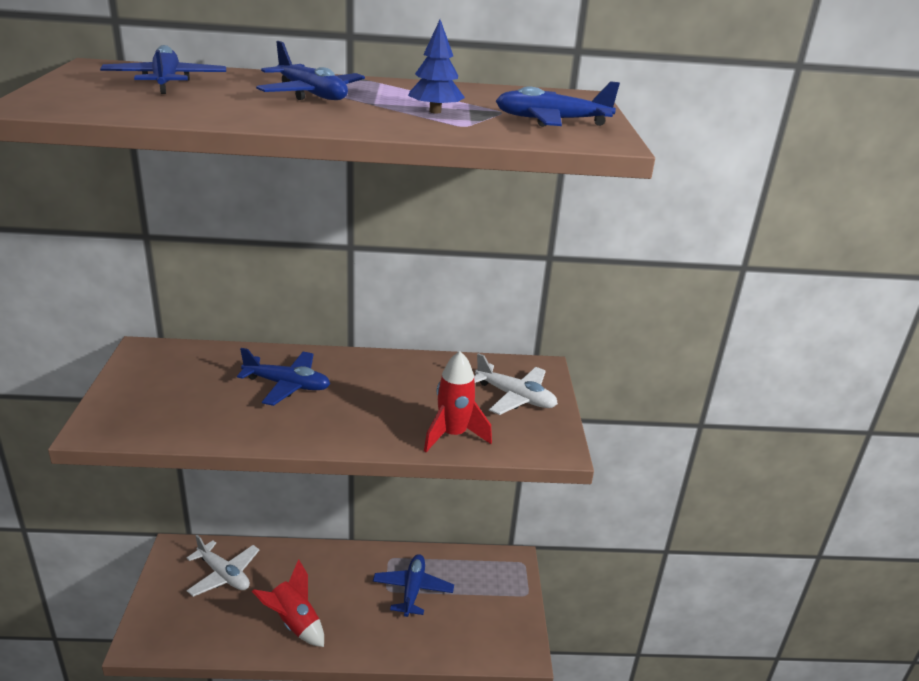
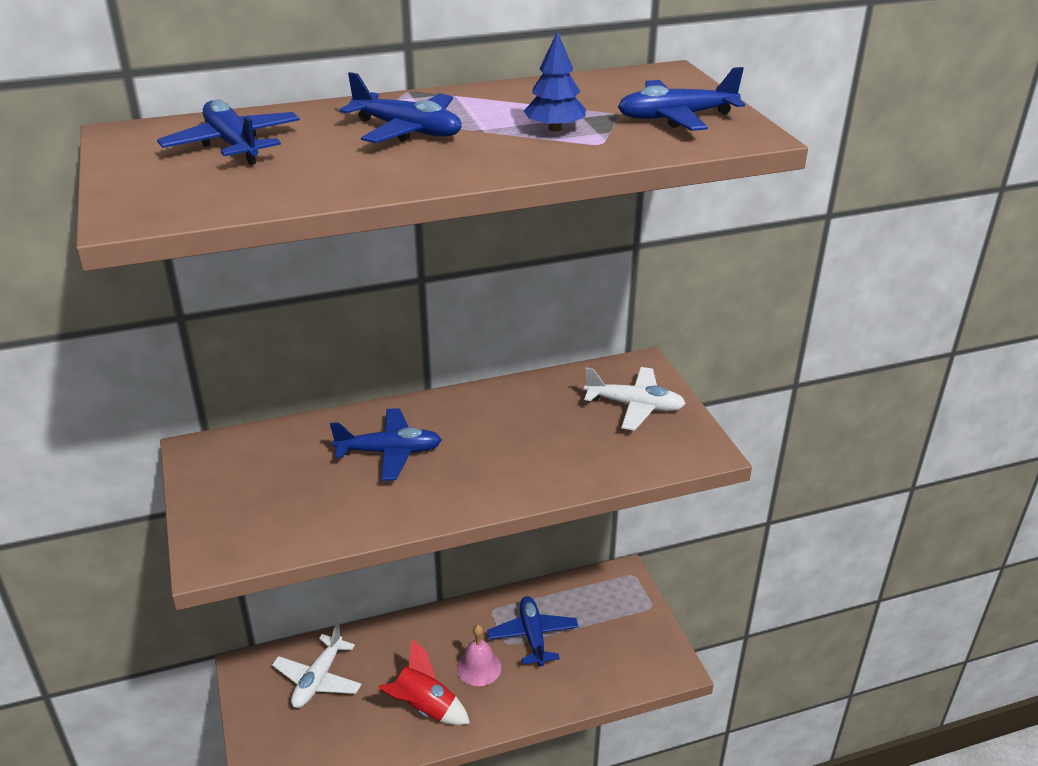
camera: 15 degrees left, 5 degrees up
white plane [187,535,260,597] -> white plane turned 90 degrees clockwise [272,623,362,708]
red rocket [424,351,492,452] -> none
none -> pink bell [457,625,501,686]

